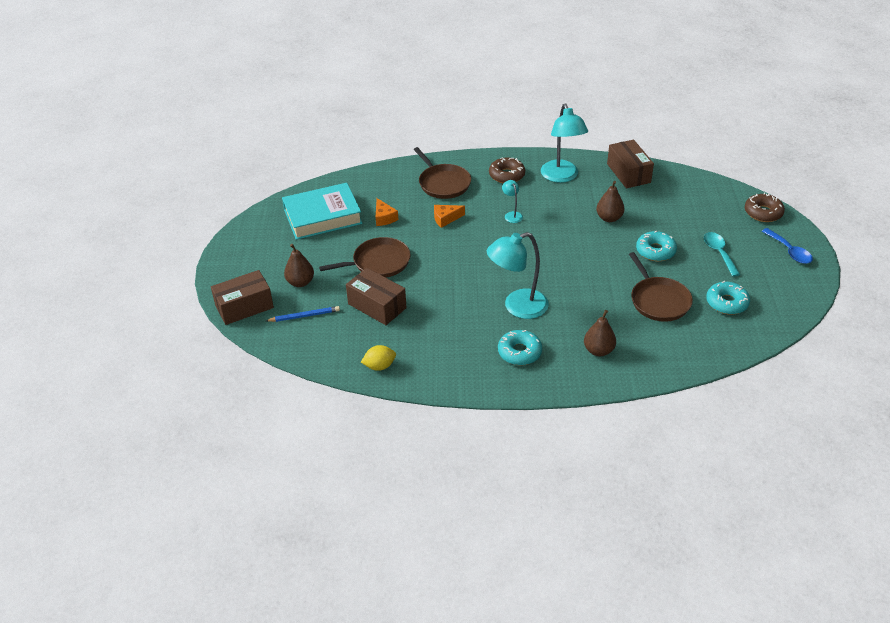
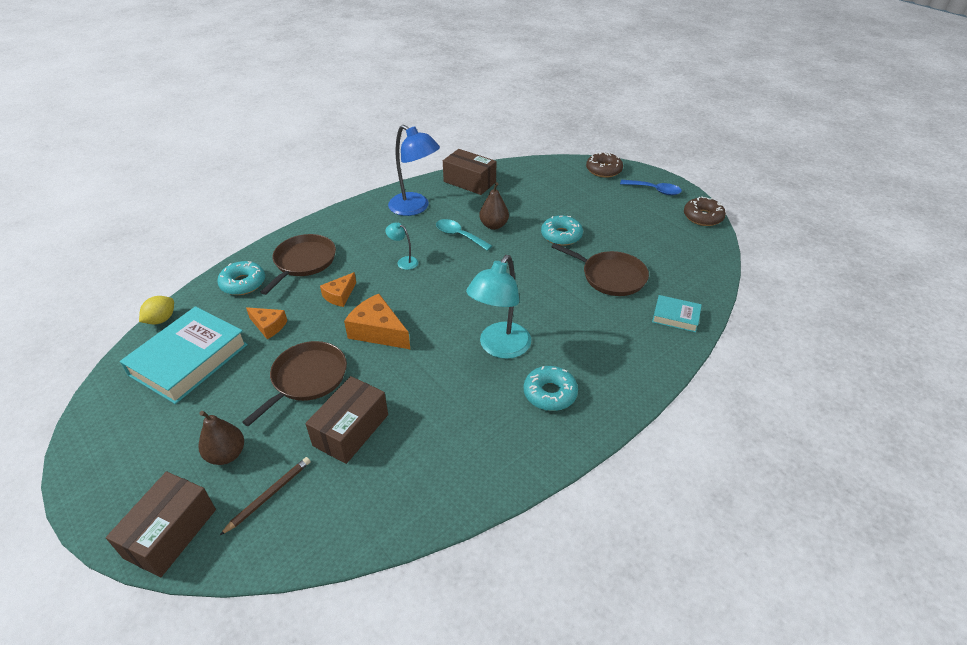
camera: 40 degrees left, 0 degrees up
blue pencil [266,306,340,322] -> brown pencil [219,457,311,536]
brown box [346,268,407,325] -> brown box turned 60 degrees counterclockwise [305,376,388,464]
yellow lemon [361,345,396,371] -> yellow lemon moved to [139,296,174,324]
brown pan [414,147,471,199] -> brown pan turned 90 degrees counterclockwise [261,234,336,295]
brown donut [489,157,525,183] -> brown donut moved to [684,196,726,226]
turquoise lamp [541,103,588,183] -> blue lamp [388,125,440,216]
brown pear [584,310,616,356] -> none
turquoise spoon [704,232,740,277] -> turquoise spoon moved to [436,219,492,251]
turquoise donut [706,281,750,315] -> turquoise donut moved to [217,261,265,295]
none -> orange cheese [344,294,411,350]
none -> turquoise book [652,295,702,332]

